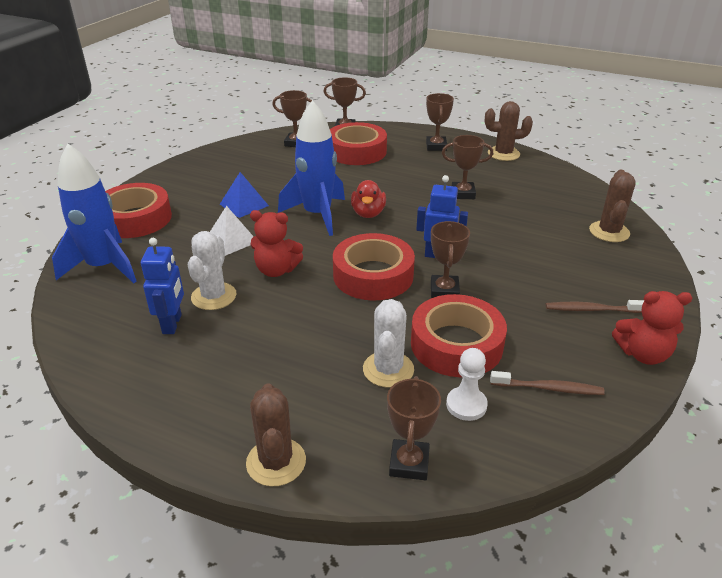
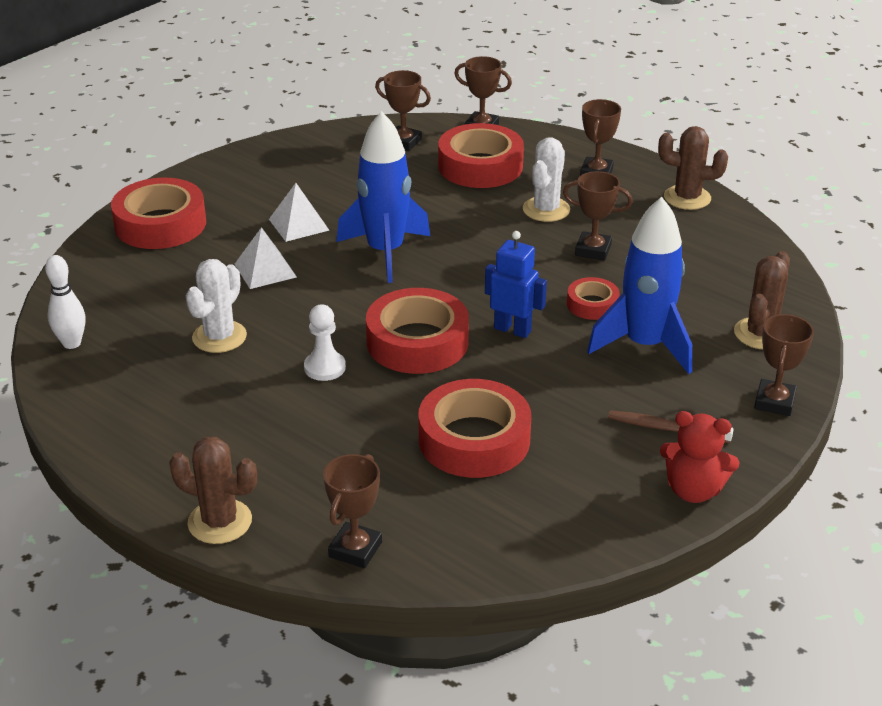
camera: 15 degrees right, 0 degrees up
blue rocket [52,144,137,284] -> blue rocket moved to [587,197,692,374]
blue robot [141,238,184,334] -> none
blue pyramid [220,172,269,218] -> white pyramid [269,183,329,242]
brown cactus [246,383,306,486] -> brown cactus turned 75 degrees counterclockwise [169,437,257,544]
red teddy bear [250,210,303,277] -> none
red duck [351,180,386,218] -> none
white cactus [363,299,414,388] -> white cactus moved to [523,137,570,222]
brown trophy [431,221,470,298] -> brown trophy moved to [754,314,814,416]
white pawn [446,348,488,421] -> white pawn moved to [304,304,346,381]
brown toothbrush [490,371,605,395] -> none
none -> white bowling pin [45,255,85,349]
none -> red tape [567,277,620,320]

